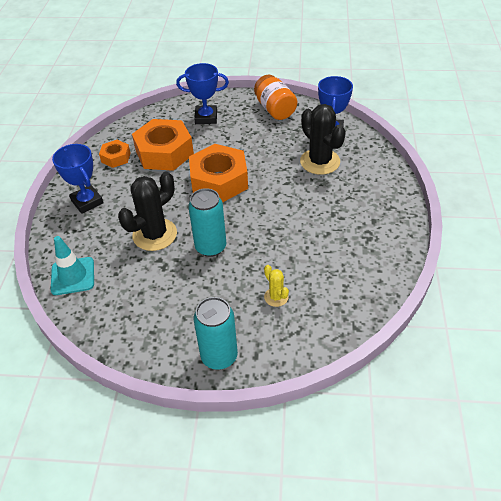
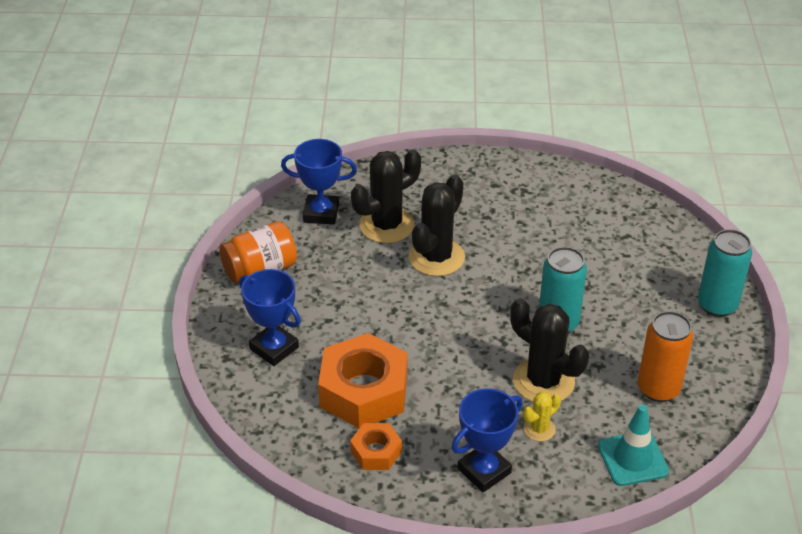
camera: 95 degrees left, 5 degrees down
blue trophy [176,63,229,124] -> blue trophy turned 45 degrees counterclockwise [239,269,301,366]
orange nut [189,144,248,202] -> none
yellow cactus [264,265,289,307] -> yellow cactus moved to [523,392,561,441]
none -> black cactus [409,175,465,276]
none -> orange can [638,311,693,402]

